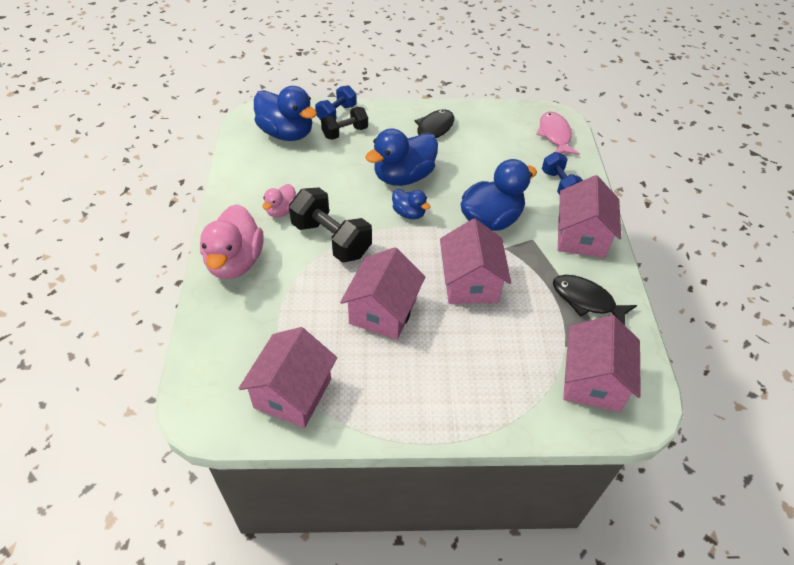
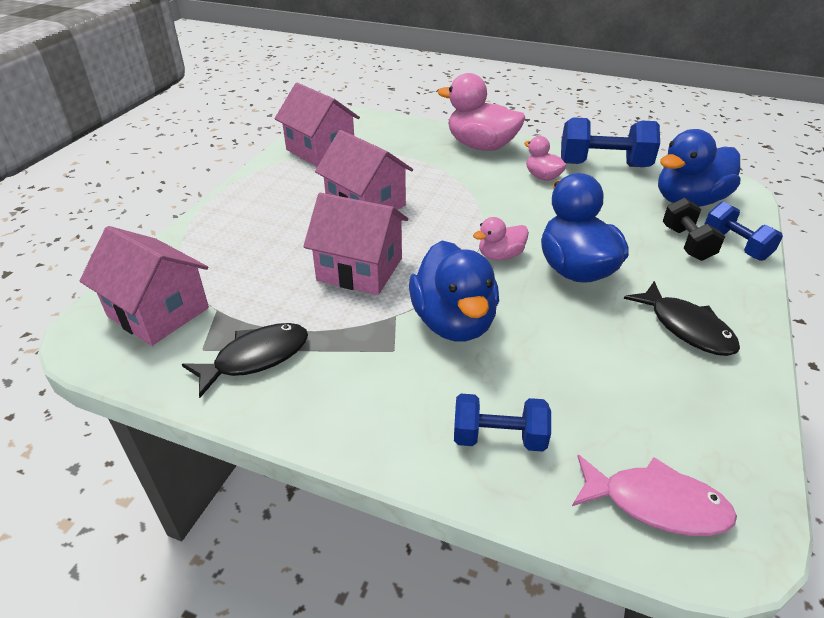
camera: 115 degrees right, 10 degrees down
black dumbbell [289,187,372,263] -> none
blue duck [392,189,430,220] -> pink duck [473,217,529,260]
pink house [558,175,621,258] -> none
none -> blue dumbbell [561,117,660,167]

